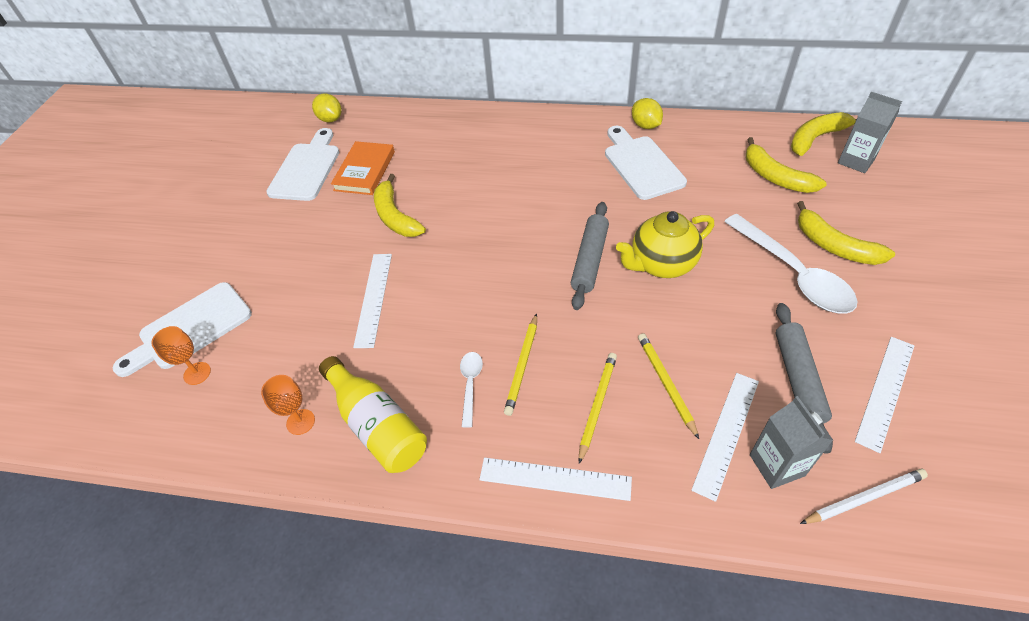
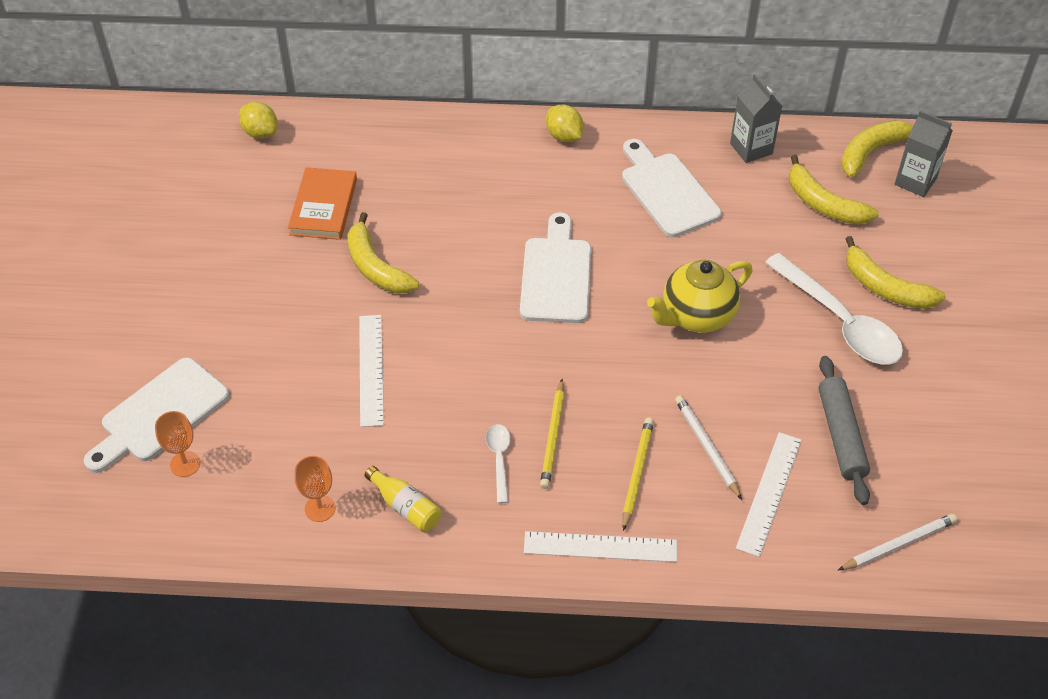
camera: 10 degrees left, 0 degrees up
white cutting board [266,128,339,201] -> white cutting board moved to [520,212,591,323]
yellow bottle [319,356,427,473] -> yellow bottle [364,466,441,532], size x0.58
grey rolling pin [571,202,609,310] -> none
yellow lemon [632,98,663,129] -> yellow lemon moved to [546,104,584,142]
yellow pencil [638,333,699,439] -> white pencil [675,395,742,500]
grey carton [750,396,833,489] -> grey carton moved to [730,74,782,163]
white ruler [855,337,914,453] -> none

